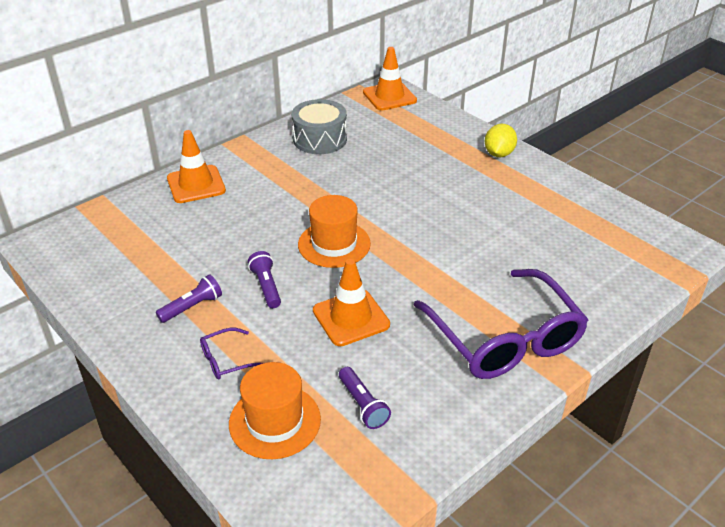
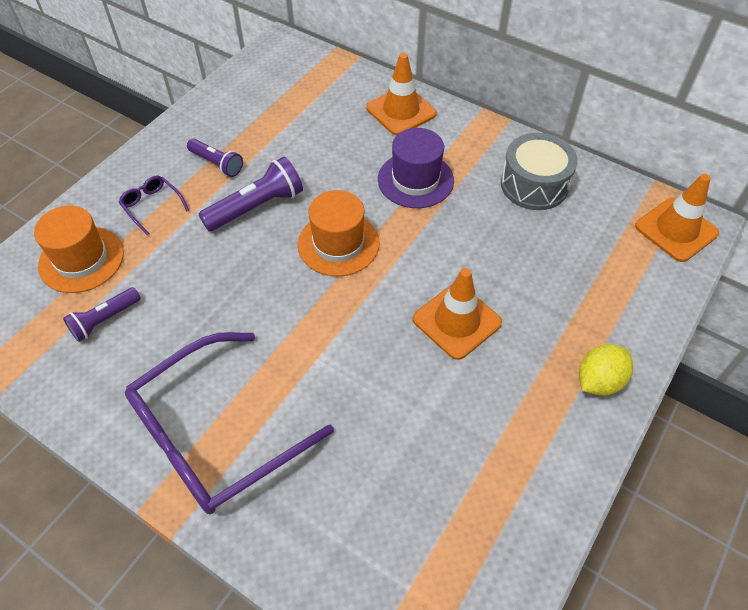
camera: 75 degrees right, 15 degrees up
purple flashlight [248,251,281,308] -> purple flashlight [199,157,303,231], size x1.57
orange traffic cone [313,259,390,346] -> orange traffic cone moved to [413,268,502,360]
yellow lemon [485,124,517,157] -> yellow lemon turned 45 degrees counterclockwise [579,344,633,396]
none -> purple hat [378,128,454,208]

